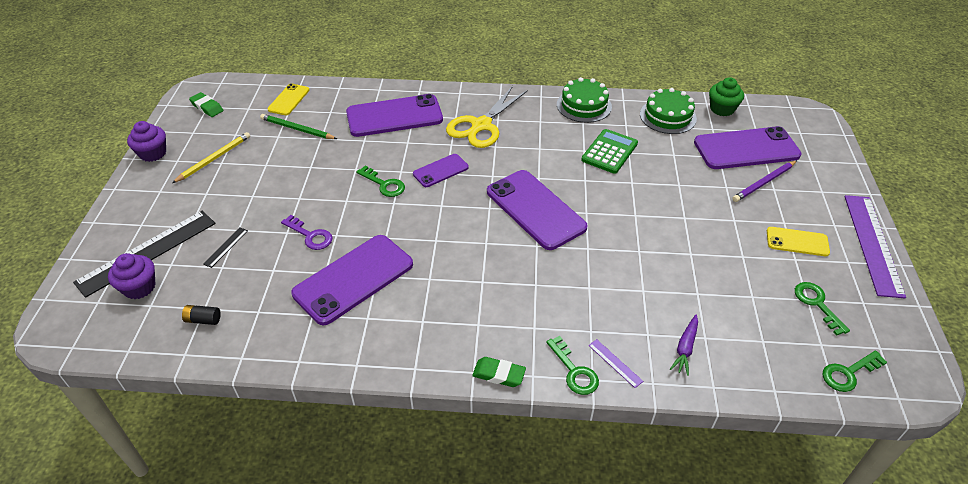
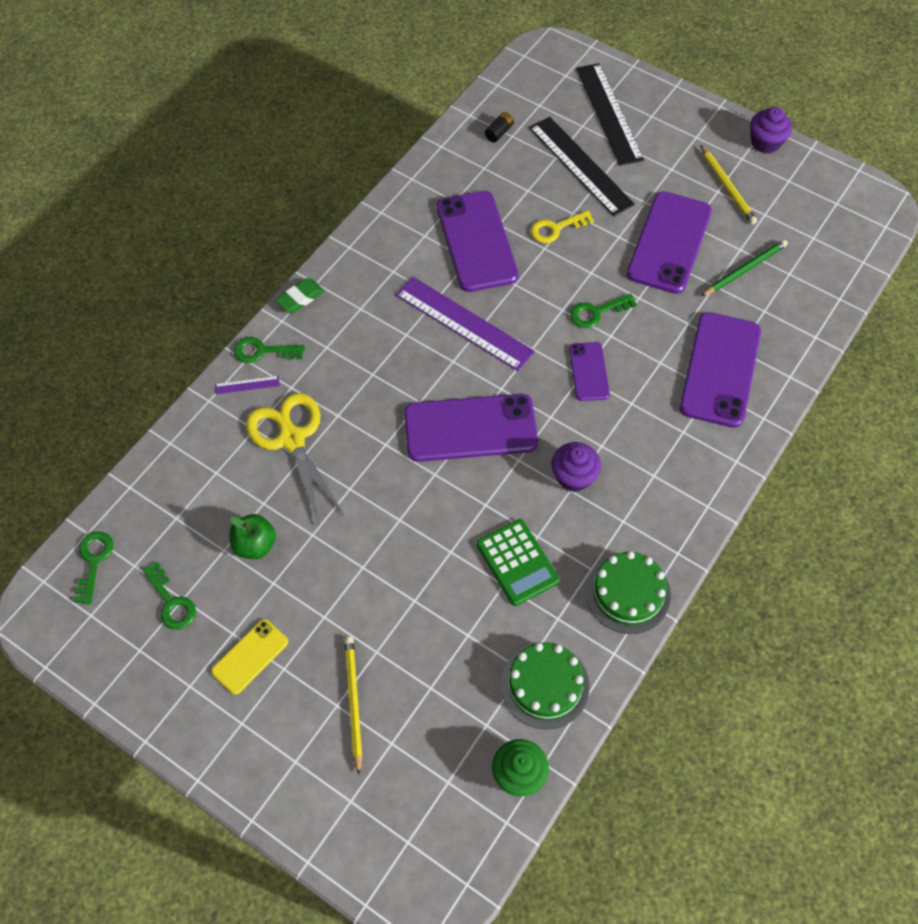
camera: 120 degrees right, 15 degrees up
purple cupcake [108,253,156,299] -> purple cupcake moved to [551,442,601,492]
green eraser [189,92,223,117] -> none
black ruler [203,227,248,268] -> black ruler [529,117,635,216], size x2.46
yellow phone [267,83,309,115] -> none
purple key [281,215,333,250] -> yellow key [531,211,594,243]
yellow scissors [446,86,528,148] -> yellow scissors moved to [246,393,344,524]
purple carrot [670,314,698,376] -> none
purple phone [694,126,802,169] -> purple phone moved to [627,191,712,294]
purple pencil [732,160,797,202] -> yellow pencil [345,636,362,775]
green key [795,282,850,336] -> green key turned 45 degrees clockwise [143,561,196,630]
purple ruler [844,195,906,298] -> purple ruler moved to [396,277,535,371]
none -> green apple [229,514,276,559]

